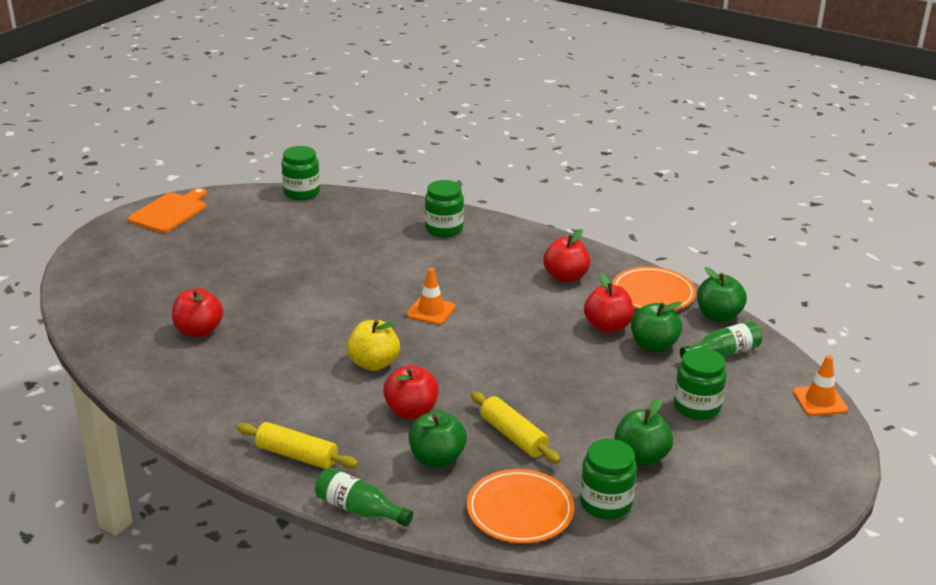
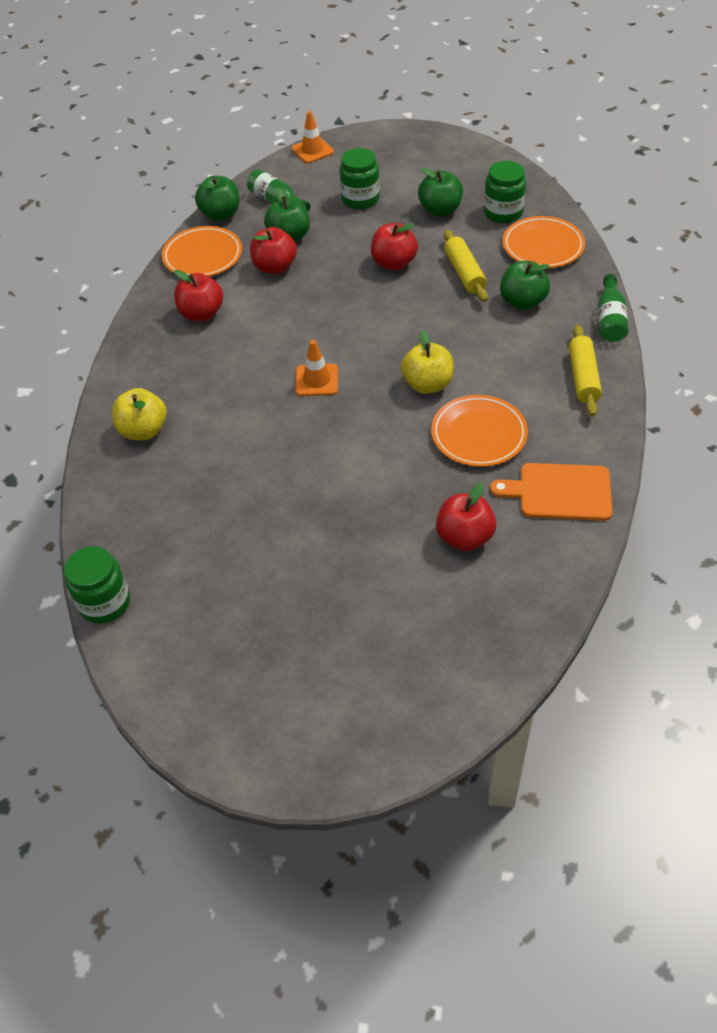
camera: 110 degrees left, 20 degrees up
orange cutting board [128,188,207,233] -> orange cutting board moved to [490,463,613,521]
red apple [383,365,439,419] -> red apple moved to [371,223,418,270]
green jar [425,180,464,237] -> yellow apple [112,388,167,440]
yellow rolling pin [471,391,561,464] -> yellow rolling pin turned 45 degrees counterclockwise [444,230,488,302]
none -> orange plate [431,395,528,467]

